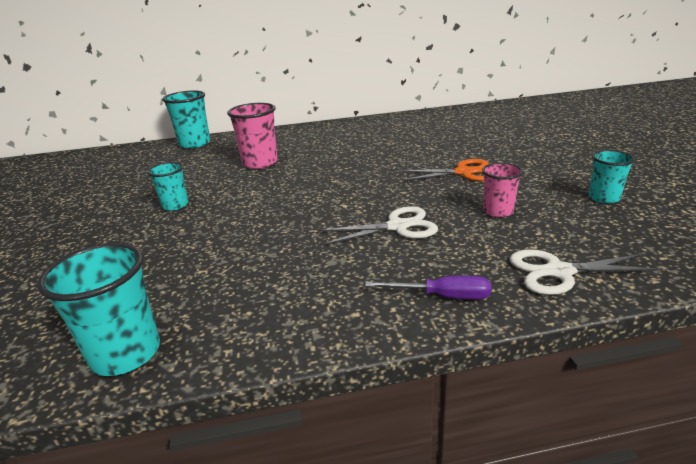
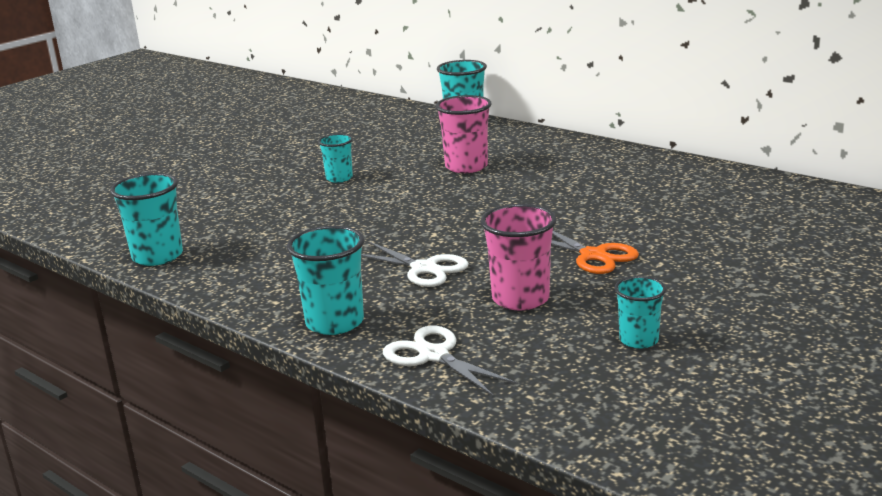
camera: 50 degrees right, 5 degrees down
purple screwdriver [365,275,491,300] -> turquoise cup [287,226,365,335]
pink cup [482,163,523,217] -> pink cup [480,204,557,310], size x1.61

